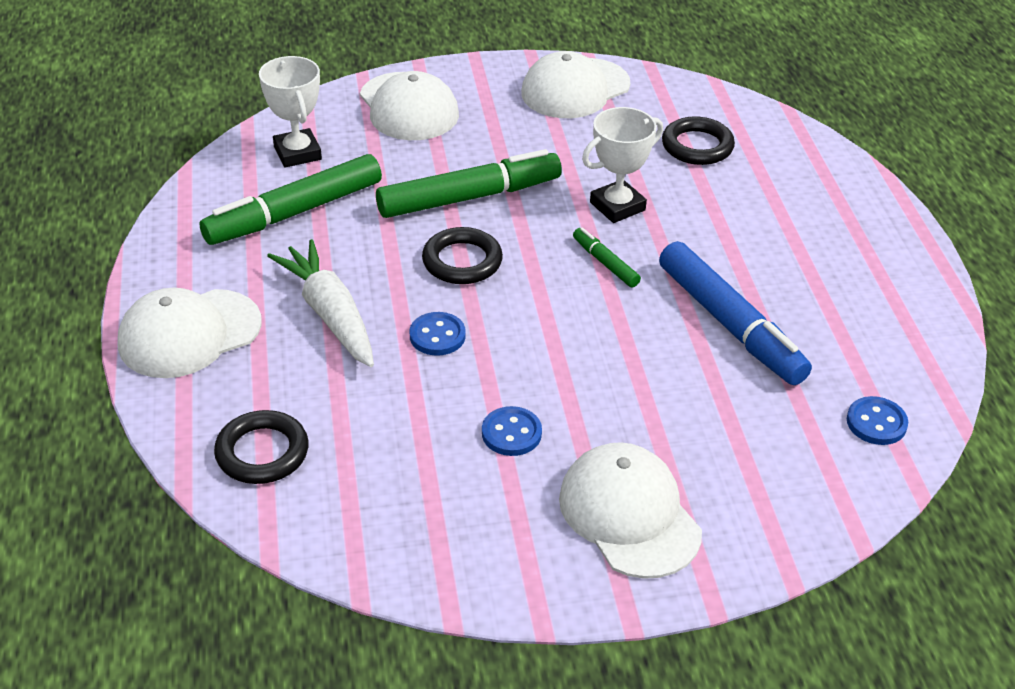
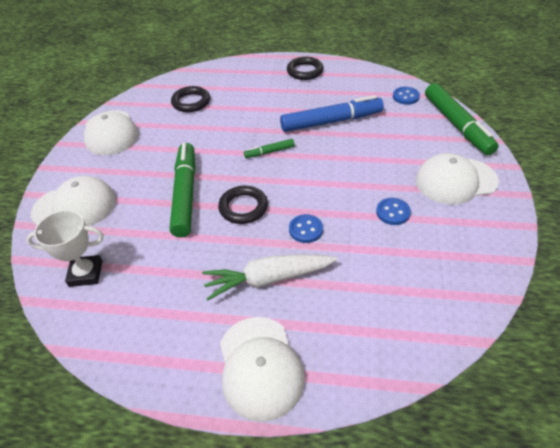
camera: 70 degrees left, 5 degrees up
green marker [200,154,382,245] -> green marker moved to [425,83,499,155]
black ring [214,410,309,484] -> black ring moved to [287,57,324,80]
white trophy [582,107,663,223] -> none

